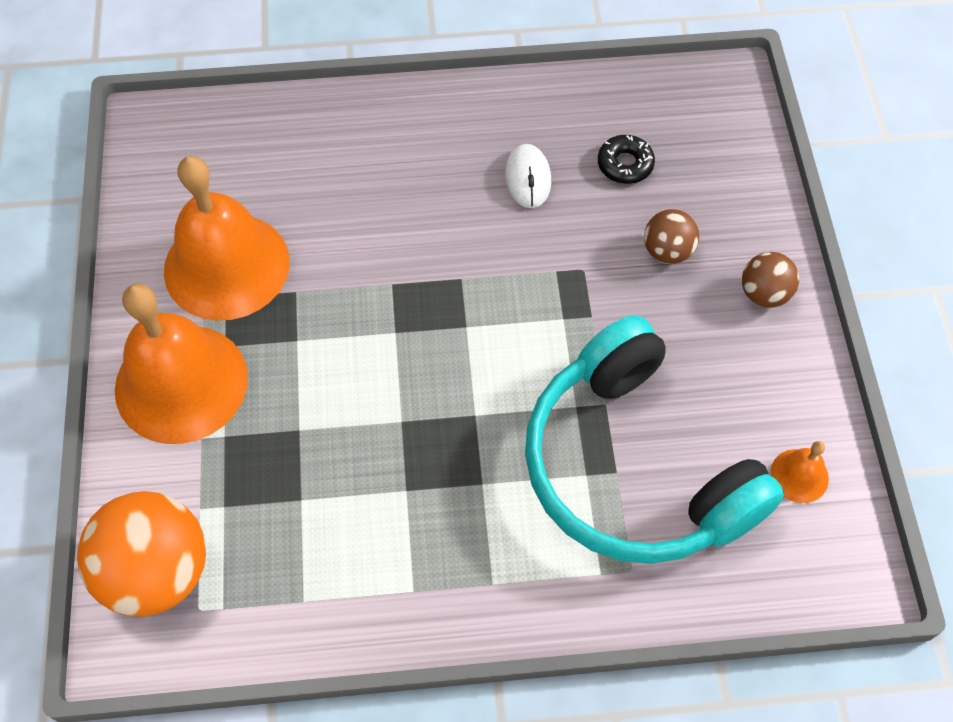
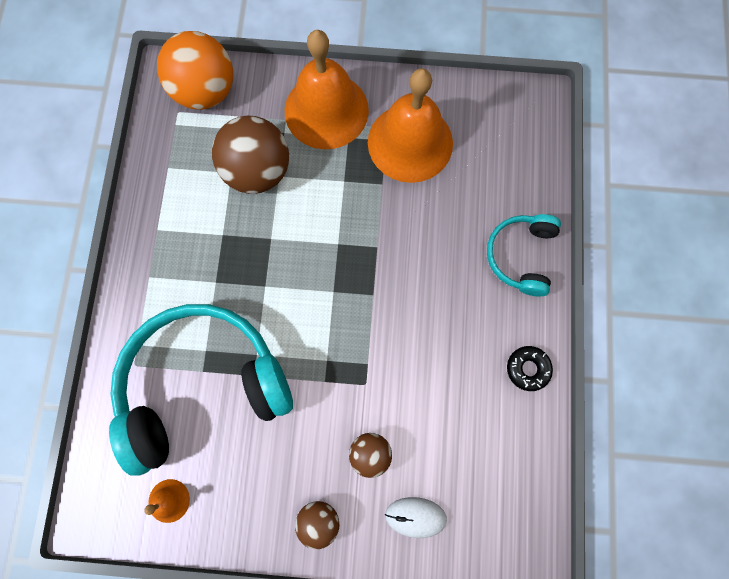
camera: 100 degrees right, 15 degrees up
white mouse [505,144,551,208] -> white mouse moved to [385,497,447,538]
black donut [598,135,655,184] -> black donut moved to [507,346,553,391]
none -> brown ball [212,115,289,194]
none -> turquoise headphones [487,214,561,296]

